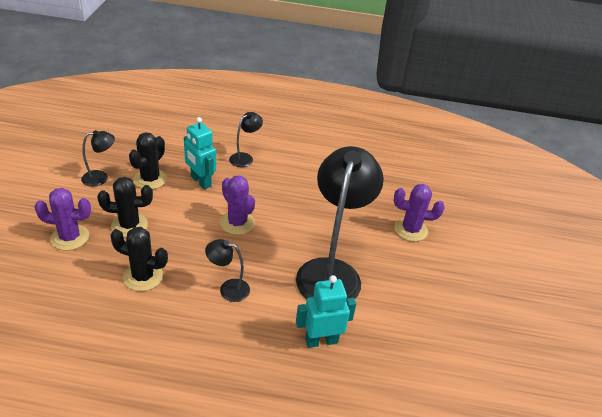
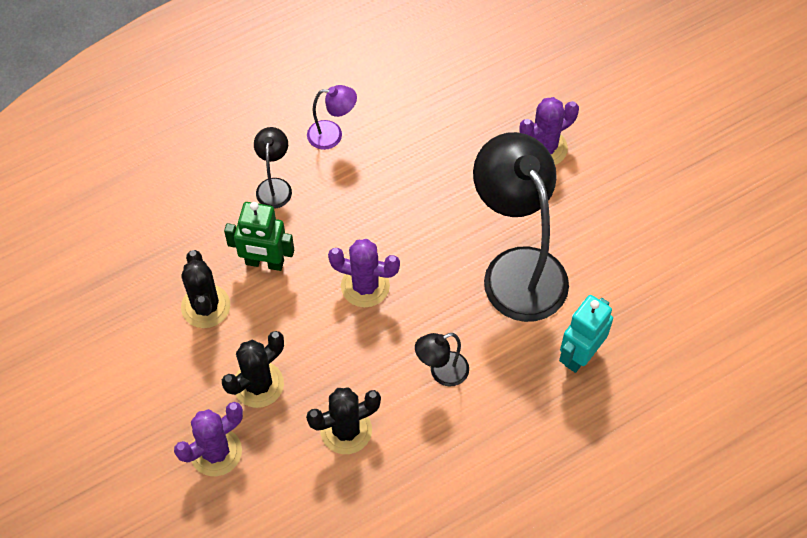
camera: 35 degrees left, 20 degrees up
black lamp [81,130,115,187] -> none
turquoise robot [184,117,216,189] -> green robot [224,202,294,271]
none -> purple lamp [307,85,357,150]

